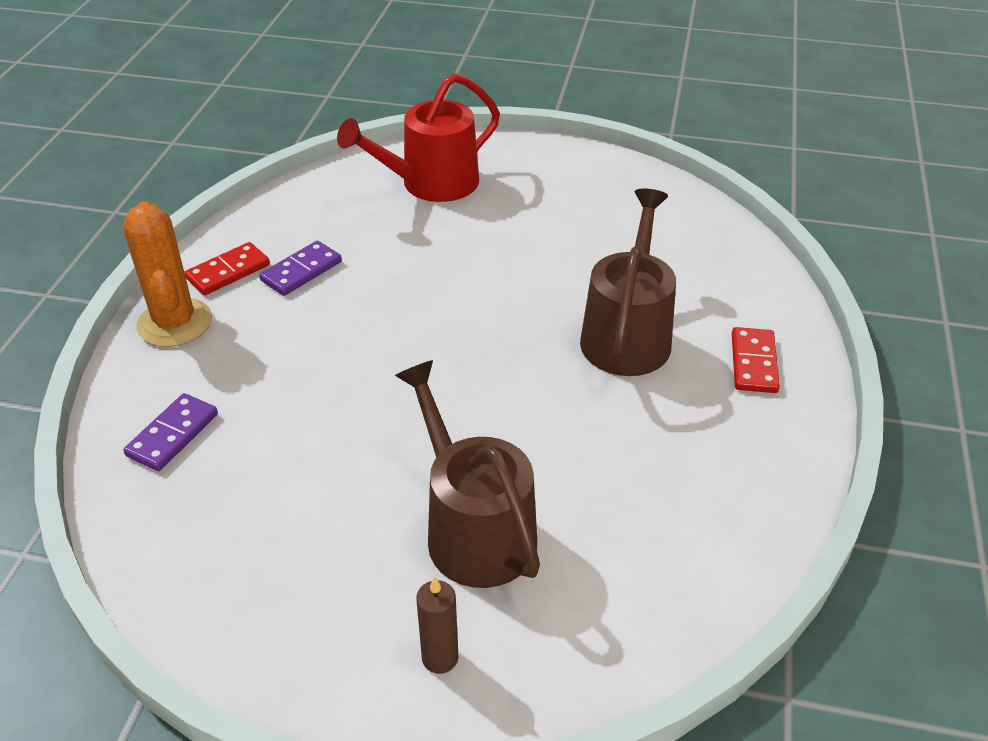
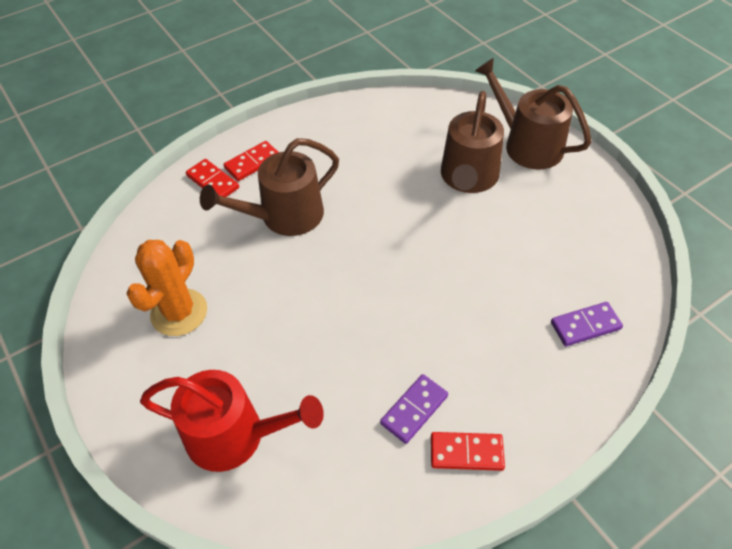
camera: 135 degrees left, 10 degrees up
orange cactus [123,201,212,347] -> orange cactus moved to [126,240,207,336]
purple domino [259,241,342,296] -> purple domino turned 45 degrees counterclockwise [380,374,448,444]
brown candle [416,576,459,674] -> brown watering can [475,58,591,170]
none -> red domino [186,159,239,197]

